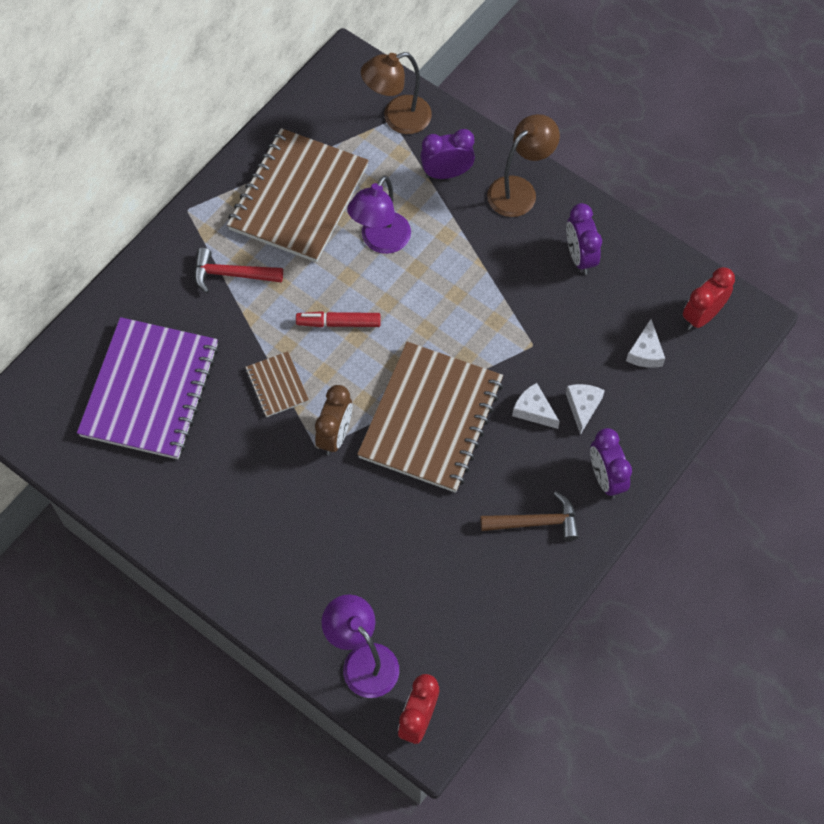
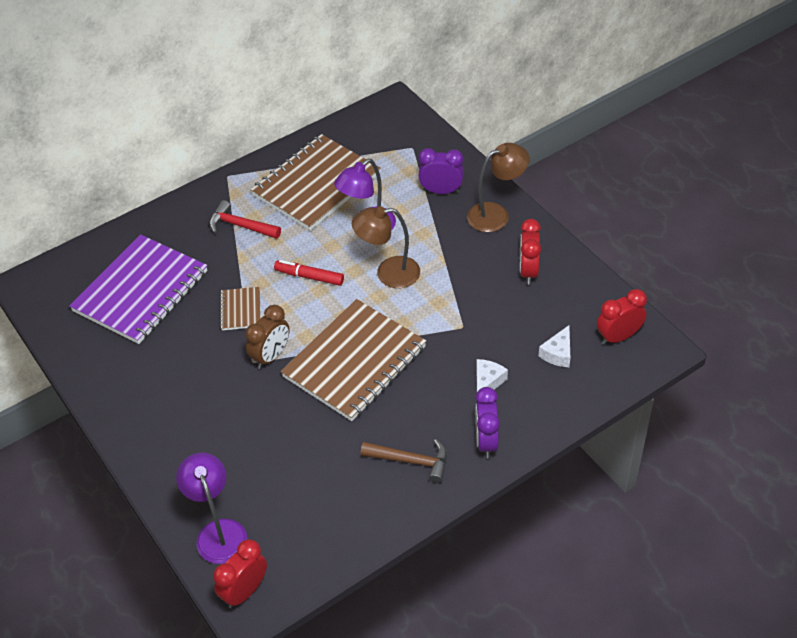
camera: 20 degrees right, 15 degrees down
brown lamp [361,52,432,134] -> brown lamp moved to [352,206,420,288]
white cheese [512,383,560,429] -> none
purple clock [566,203,602,275] -> red clock [520,219,541,285]

